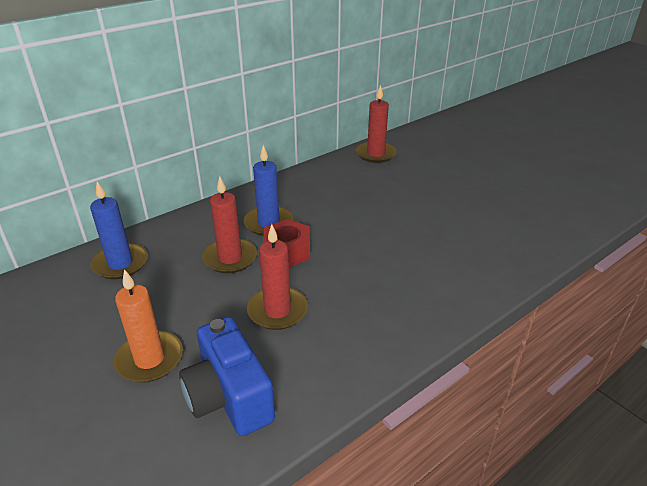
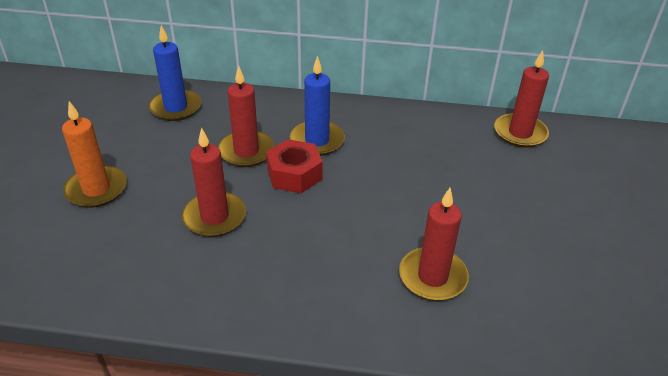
camera: 45 degrees right, 5 degrees up
blue camera [179,317,275,436] -> none
none -> red candle [399,188,469,301]

